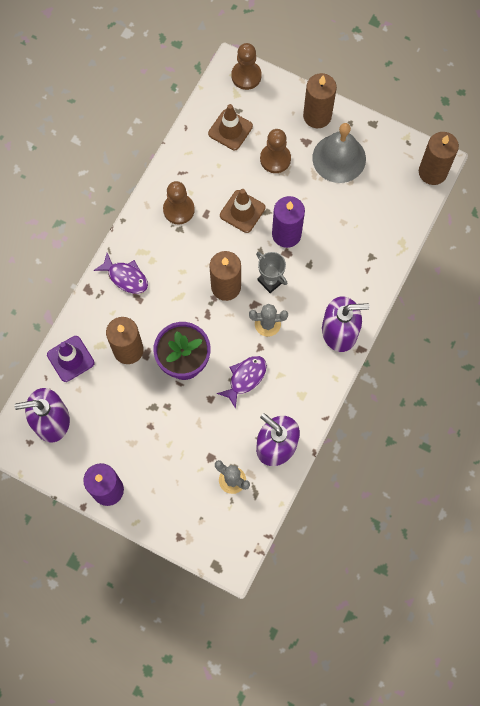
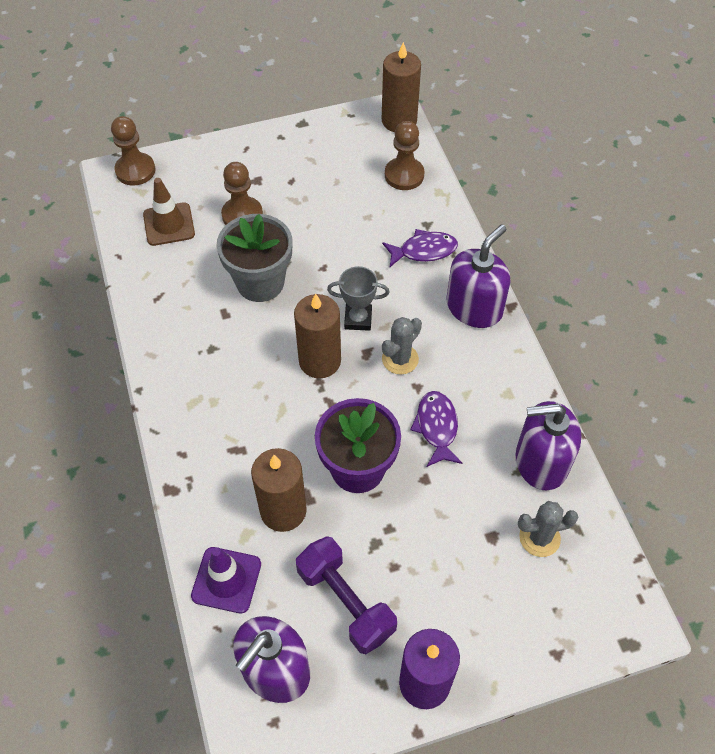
camera: 45 degrees left, 15 degrees down
purple fish [94,253,148,294] -> purple fish moved to [382,229,458,267]
brown pawn [163,181,195,224] -> brown pawn moved to [385,121,424,190]
brown traffic cone [220,189,265,233] -> grey flower pot [217,214,293,302]
purple candle [272,196,305,248] -> none
brown candle [303,73,337,128] -> none
grey bell [312,123,366,183] -> none
none -> purple dumbbell [296,536,397,654]

